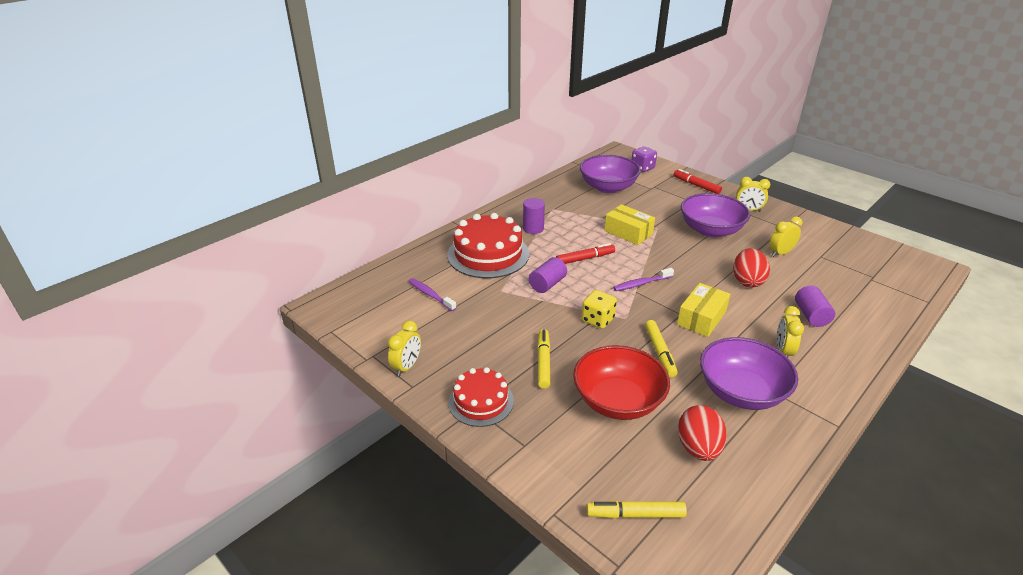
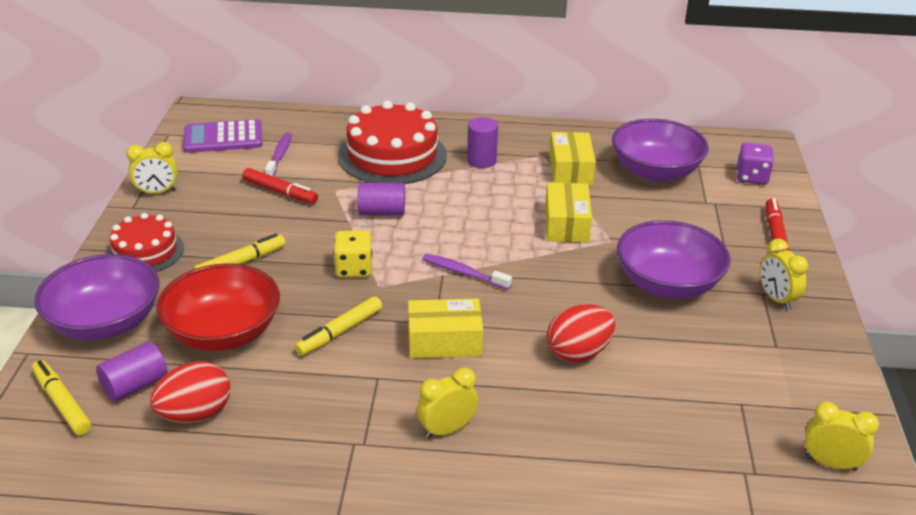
camera: 50 degrees right, 0 degrees up
red marker [556,243,615,264] -> red marker moved to [242,168,318,204]
purple bowl [700,337,798,410] -> purple bowl moved to [34,254,160,341]
yellow clock [769,217,802,257] -> yellow clock moved to [805,402,879,471]
purple cylinder [795,286,835,327] -> purple cylinder moved to [96,341,168,402]
none -> purple calculator [183,119,262,153]
none -> yellow box [549,132,596,186]

